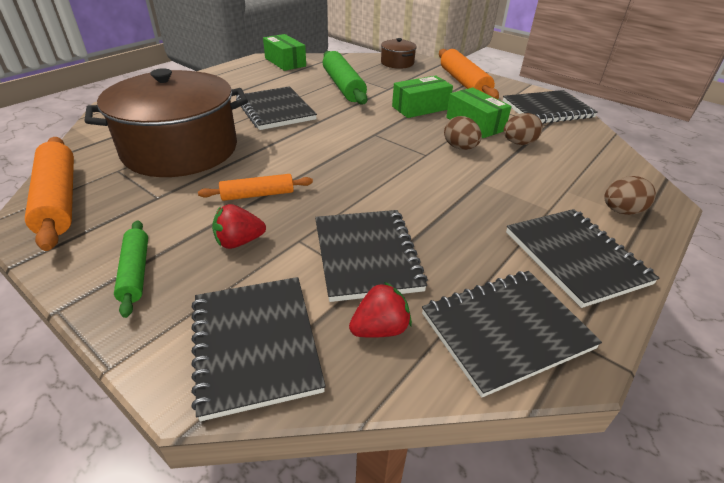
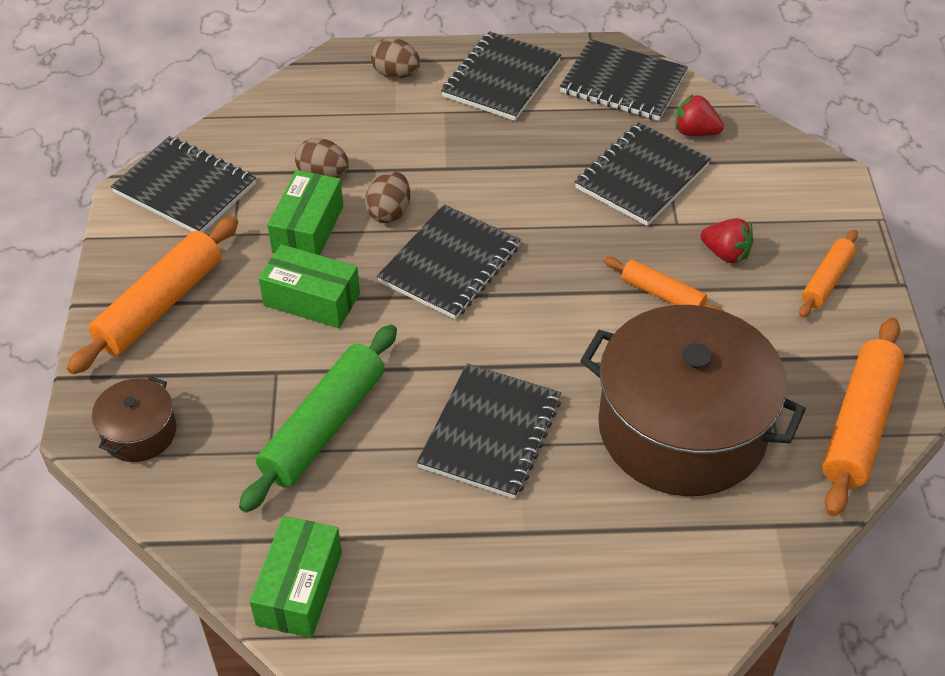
camera: 130 degrees left, 10 degrees up
green rolling pin [114,220,148,318] -> orange rolling pin [799,230,858,318]
black notebook [191,277,326,421] -> black notebook moved to [377,204,521,319]

